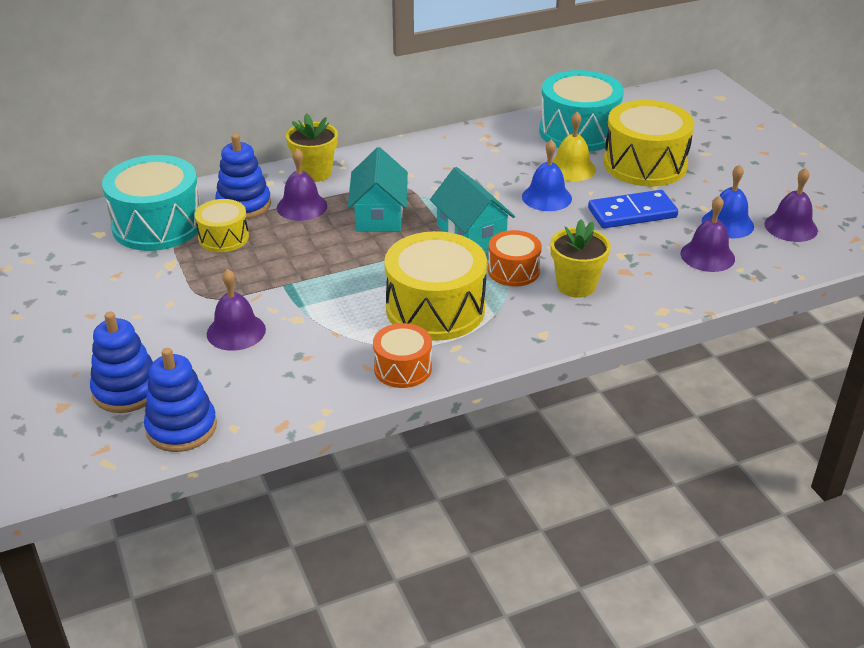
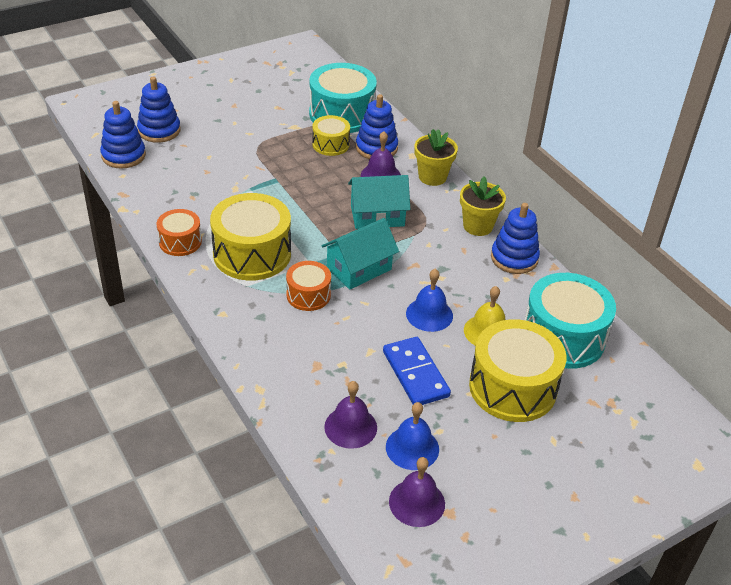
camera: 80 degrees right, 5 degrees up
purple bell [207,269,266,351] -> none
yellow flower pot [550,219,611,298] -> yellow flower pot moved to [460,176,506,236]
none -> blue stacking toy [491,203,540,274]

